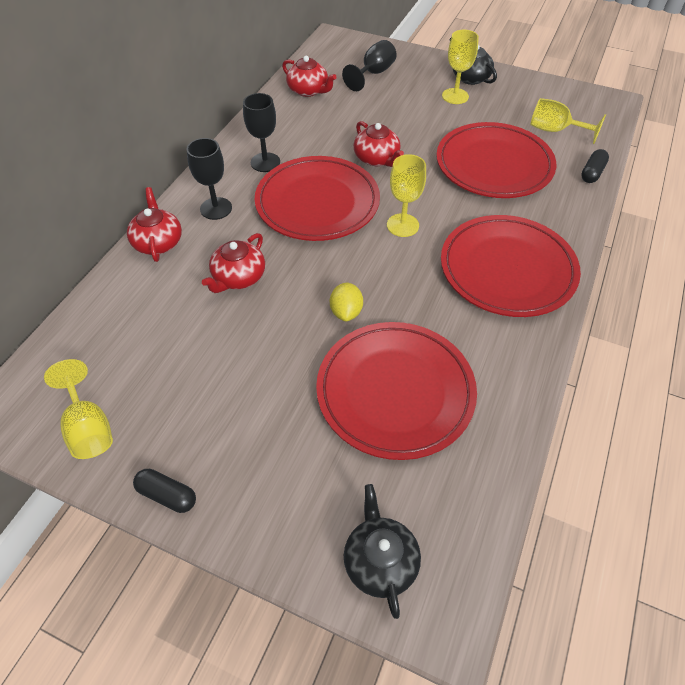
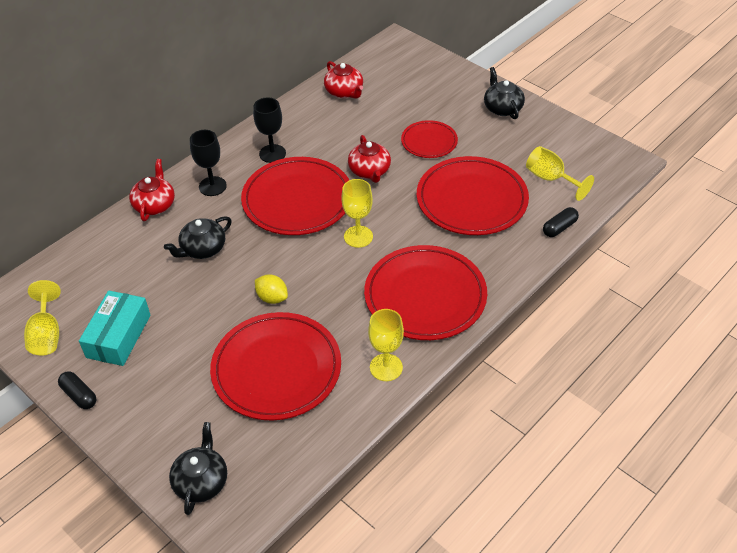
camera: 20 degrees right, 5 degrees down
red teapot [202,233,265,293] -> black teapot [164,216,232,259]
yellow lemon [330,282,363,321] -> yellow lemon turned 75 degrees counterclockwise [255,274,288,304]
black goblet [342,40,397,91] -> none
yellow goblet [442,30,479,104] -> yellow goblet moved to [368,309,404,381]
none -> turquoise box [79,290,151,366]
none -> red plate [401,120,458,158]

